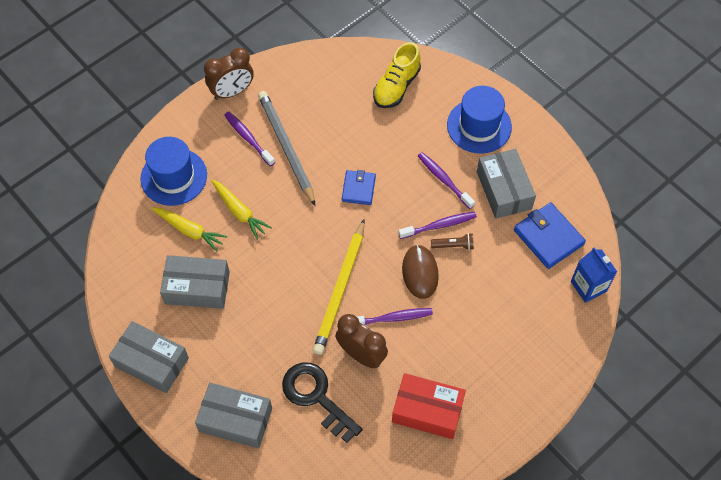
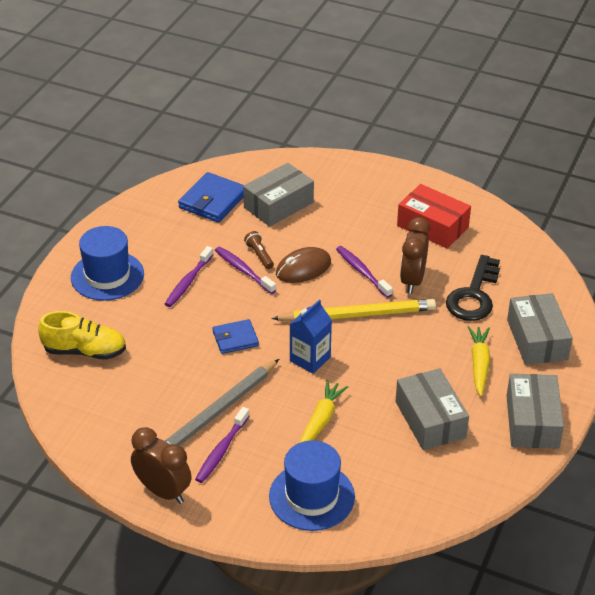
camera: 115 degrees left, 20 degrees down
yellow carrot [152,207,227,252] -> yellow carrot moved to [468,326,490,396]
red box [392,373,466,439] -> red box turned 45 degrees counterclockwise [397,184,471,249]
grey box [477,149,536,219] -> grey box moved to [243,163,314,227]
blue carton [571,247,617,303] -> blue carton moved to [290,299,332,374]

